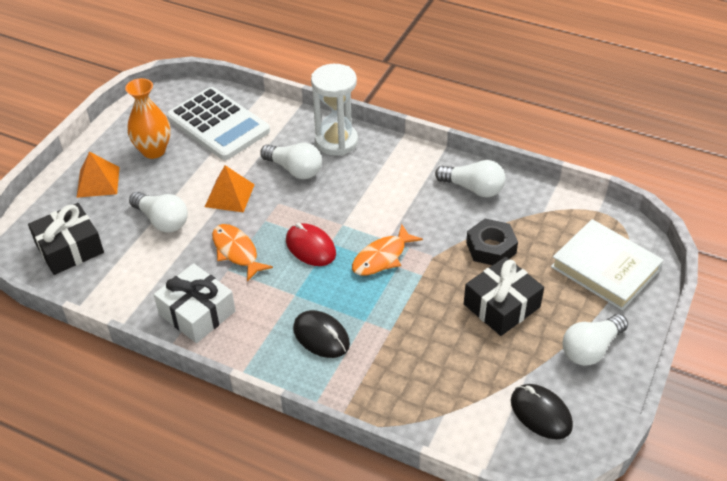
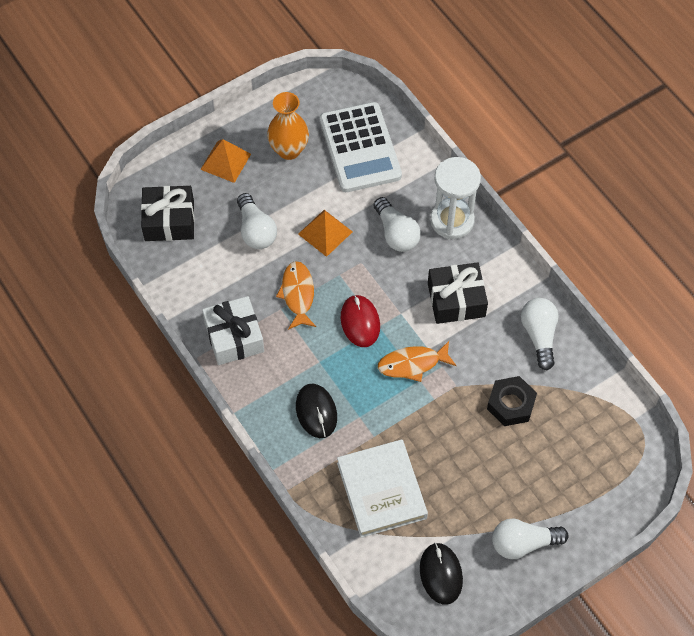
camera: 30 degrees right, 15 degrees up
white light bulb [435,160,505,197] -> white light bulb turned 150 degrees counterclockwise [521,298,559,370]
black gift [464,257,544,336] -> black gift moved to [428,262,488,324]
white book [551,219,663,311] -> white book moved to [337,439,428,538]

